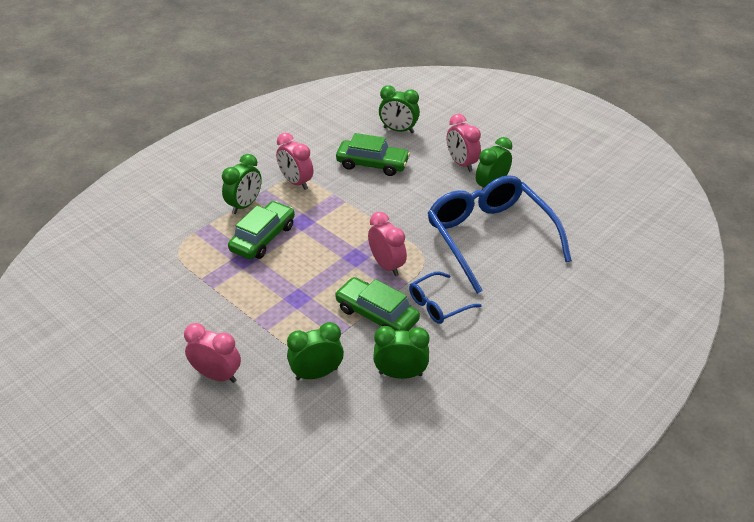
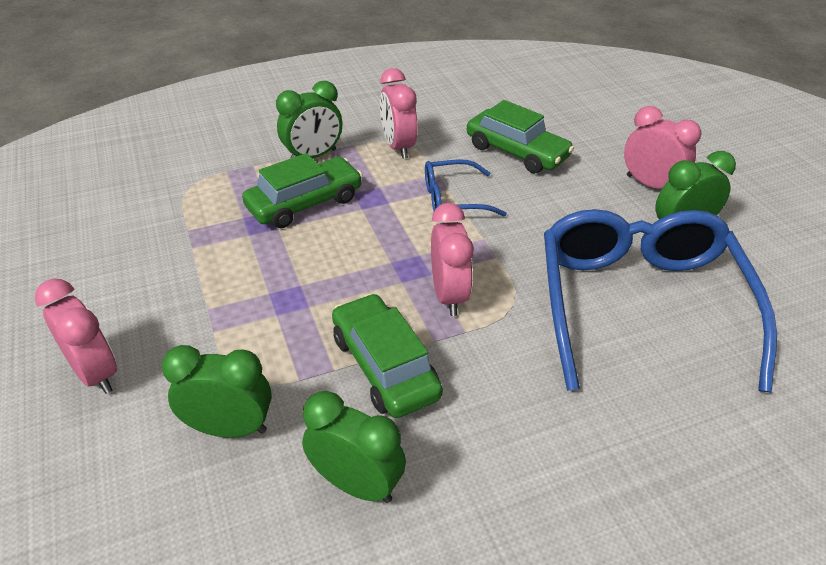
camera: 25 degrees right, 0 degrees up
green clock [379,85,420,133] -> none
blue glasses [409,272,481,324] -> blue glasses moved to [425,159,507,216]
pink clock [447,114,481,172] -> pink clock turned 135 degrees clockwise [624,106,701,189]

